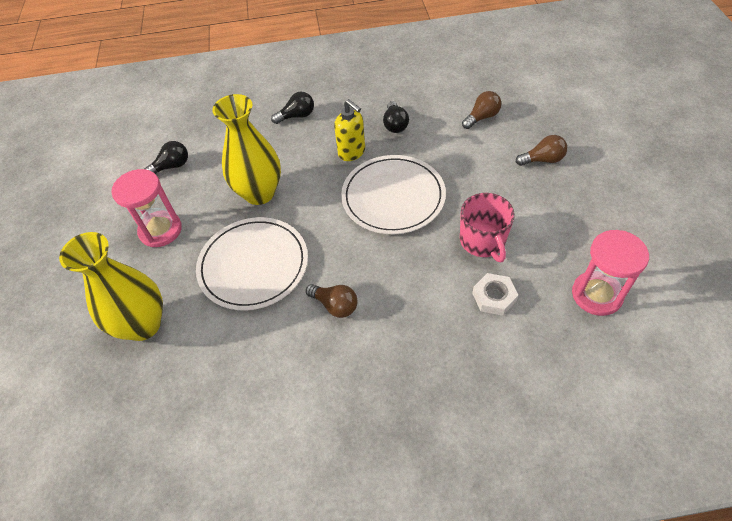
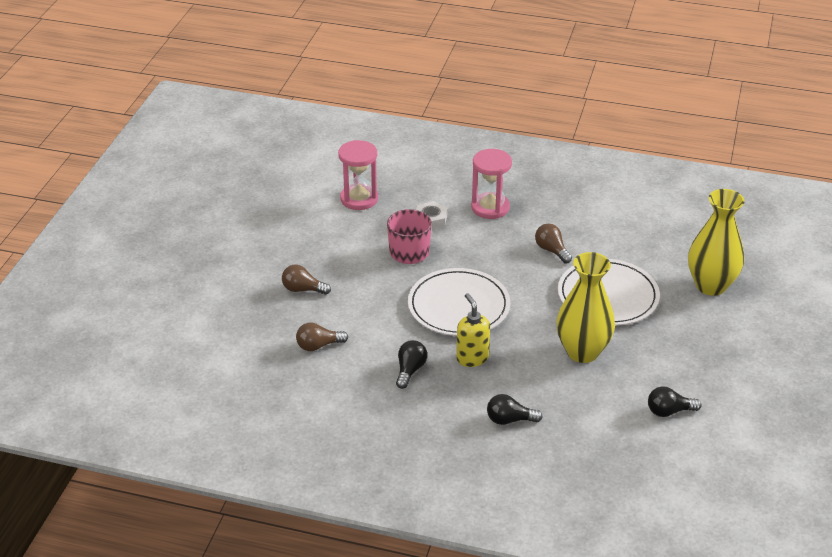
camera: 160 degrees left, 15 degrees down
pink hourglass [111,169,182,247] -> pink hourglass moved to [471,149,512,219]

